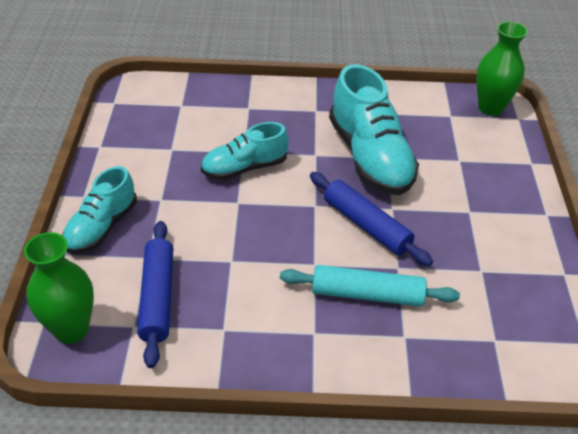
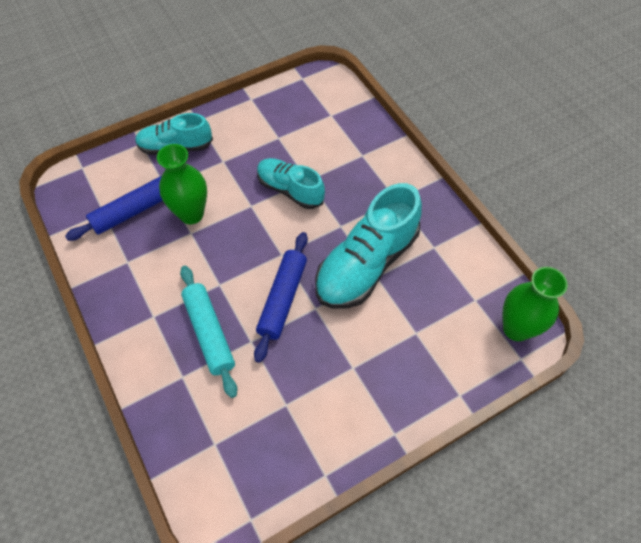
camera: 60 degrees right, 15 degrees up
green vase [24,232,94,344] -> green vase moved to [157,144,207,224]

